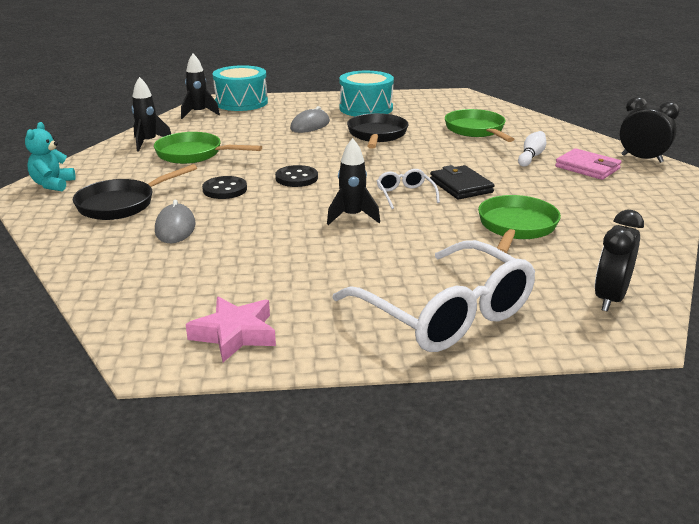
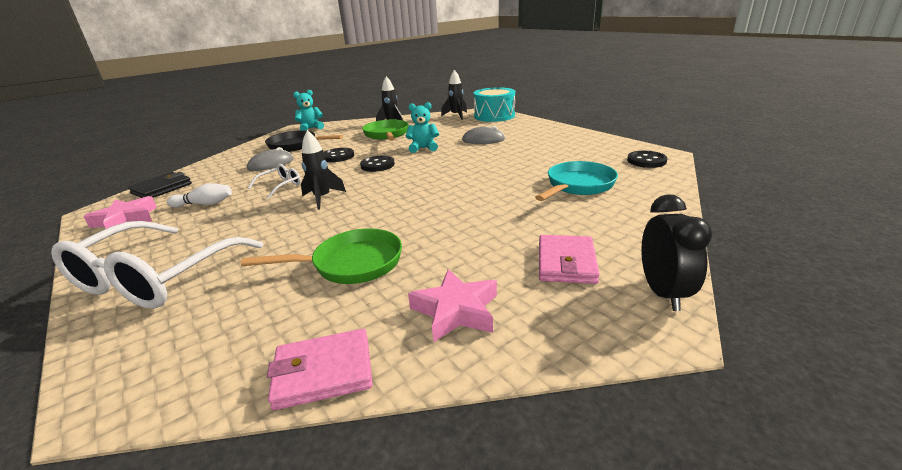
camera: 60 degrees right, 0 degrees up
turquoise drum [339,71,394,116] -> none
black pan [347,113,409,149] -> none
white glasses [377,169,440,209] -> white glasses moved to [248,164,301,198]
black wallet [430,165,495,199] -> black wallet moved to [128,172,192,198]
green pan [445,109,514,142] -> turquoise pan [535,161,618,201]
white bowling pin [518,131,546,167] -> white bowling pin moved to [167,183,232,208]
black clock [595,210,644,312] -> none
none -> pink wallet [267,329,373,410]
none -> turquoise teddy bear [406,102,439,153]
none -> pink star [408,269,497,342]
none -> black button [627,151,667,168]

